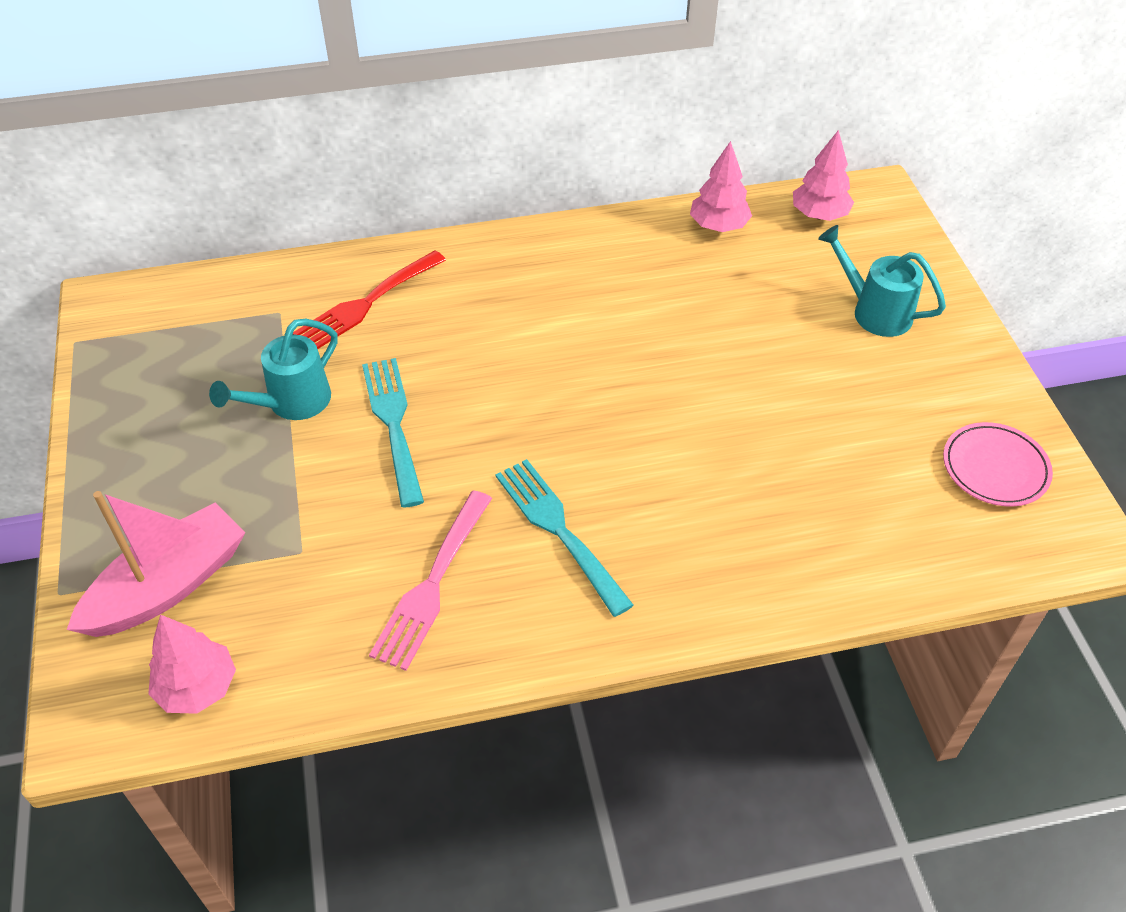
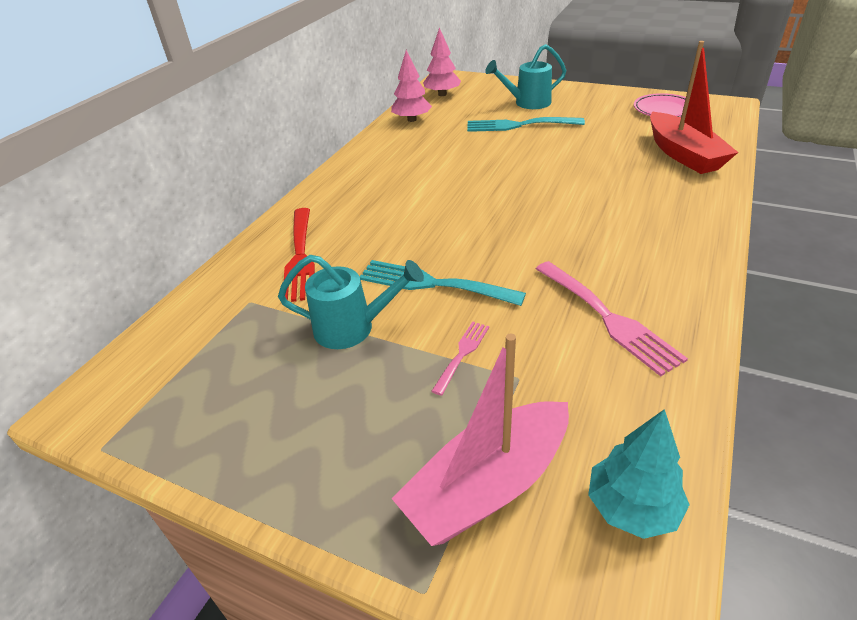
camera: 50 degrees left, 10 degrees down
pink boat [67,491,246,637] -> pink boat turned 120 degrees counterclockwise [392,334,569,546]
pink tree [148,614,236,714] -> turquoise tree [588,409,690,539]
turquoise watering can [209,319,338,420] -> turquoise watering can turned 75 degrees counterclockwise [278,255,424,349]
turquoise fork [495,459,634,617] -> turquoise fork moved to [467,117,585,132]
none -> pink fork [431,321,489,396]
none -> red boat [650,41,739,174]

